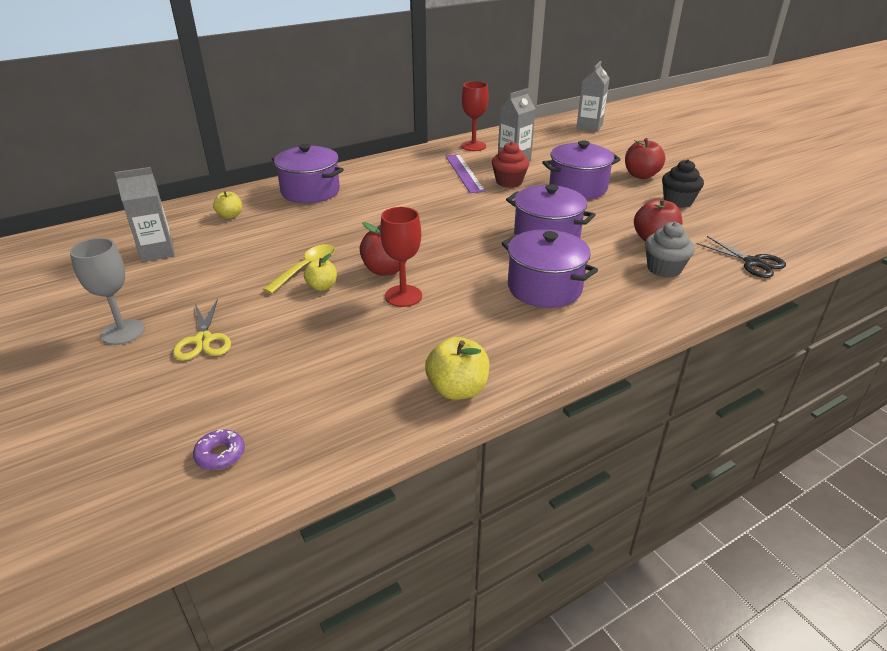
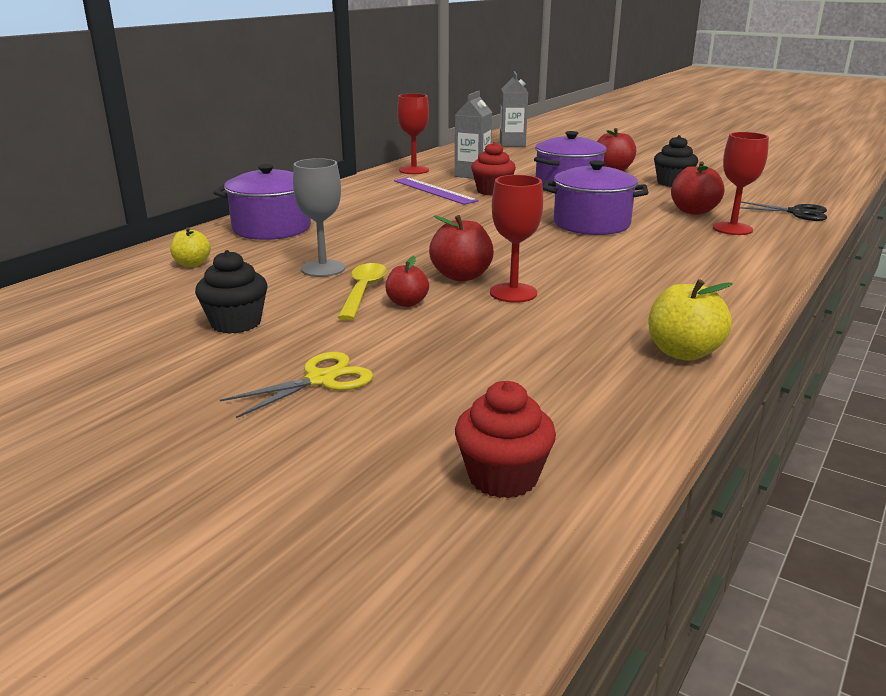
camera: 25 degrees left, 10 degrees down
grey goblet [70,238,145,345] -> grey goblet moved to [293,158,345,277]
grey carton [115,167,175,262] -> none
yellow scissors [173,299,231,361] -> yellow scissors turned 90 degrees counterclockwise [220,352,373,418]
purple donut [193,429,245,470] -> red cupcake [455,381,556,498]
yellow apple [304,254,337,291] -> red apple [385,256,429,307]
purple pot [502,229,598,308] -> none
grey cupcake [645,222,695,278] -> red goblet [713,132,769,235]
none -> black cupcake [195,250,268,334]

